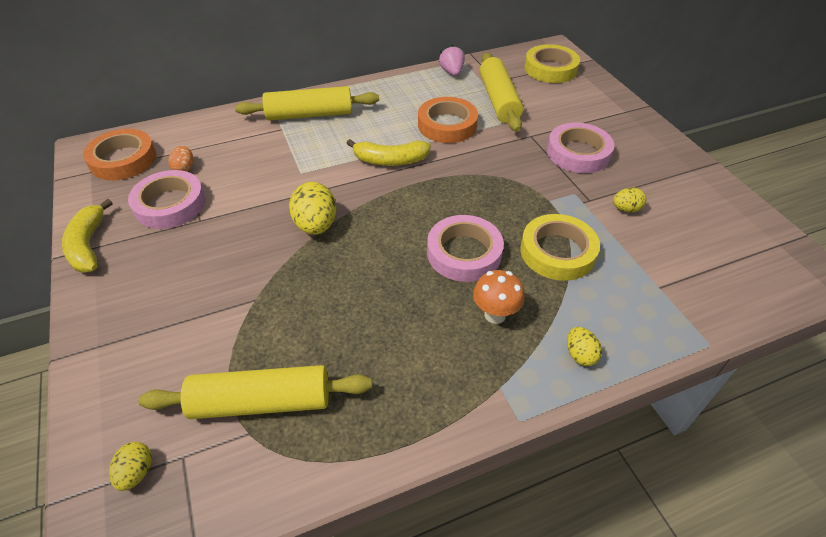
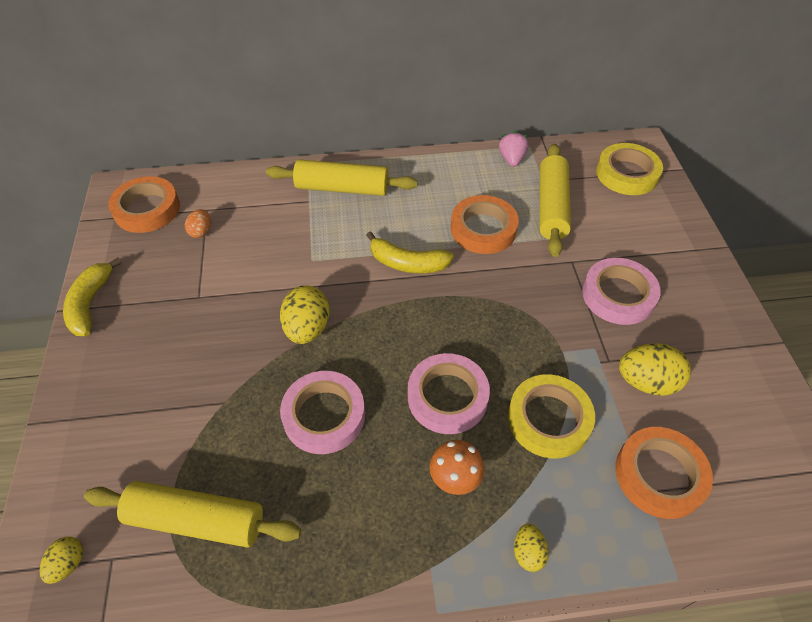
camera: 15 degrees right, 5 degrees up
pink tape [128,170,206,229] -> pink tape moved to [280,371,365,454]
yellow egg [613,188,646,212] -> yellow egg [619,343,691,396], size x1.80
none -> orange tape [615,427,713,519]

